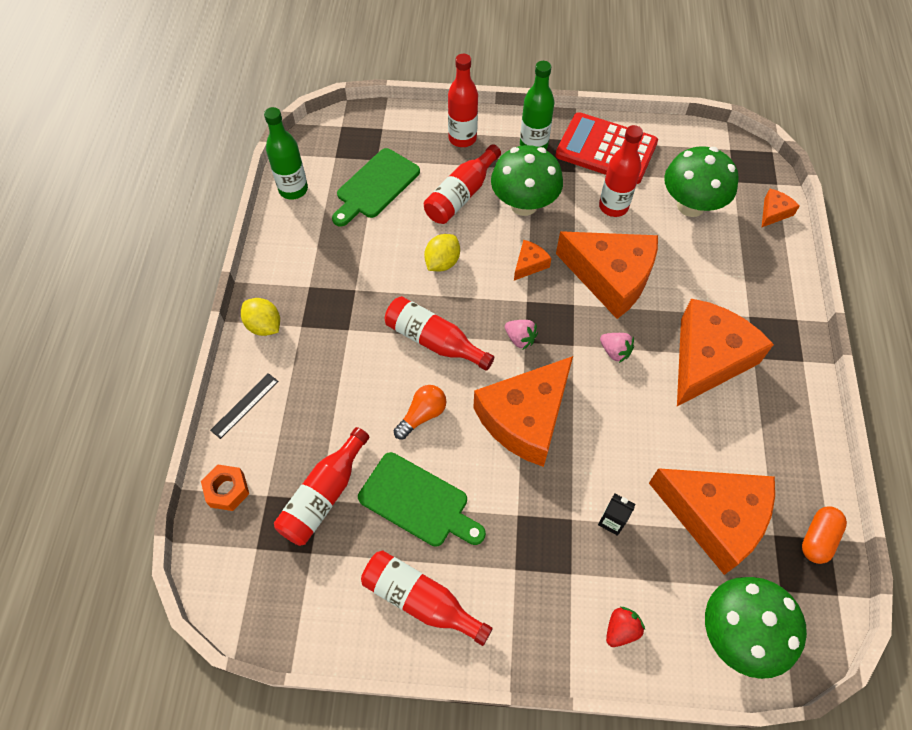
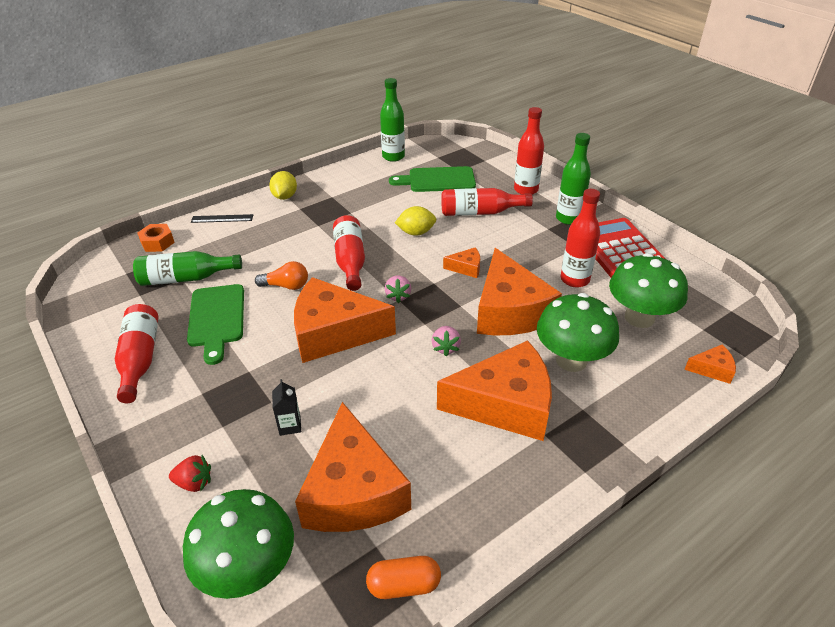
camera: 50 degrees right, 20 degrees down
red bottle [274,427,370,546] -> green bottle [133,251,242,286]
green mushroom [491,145,563,216] -> green mushroom moved to [537,293,619,372]

